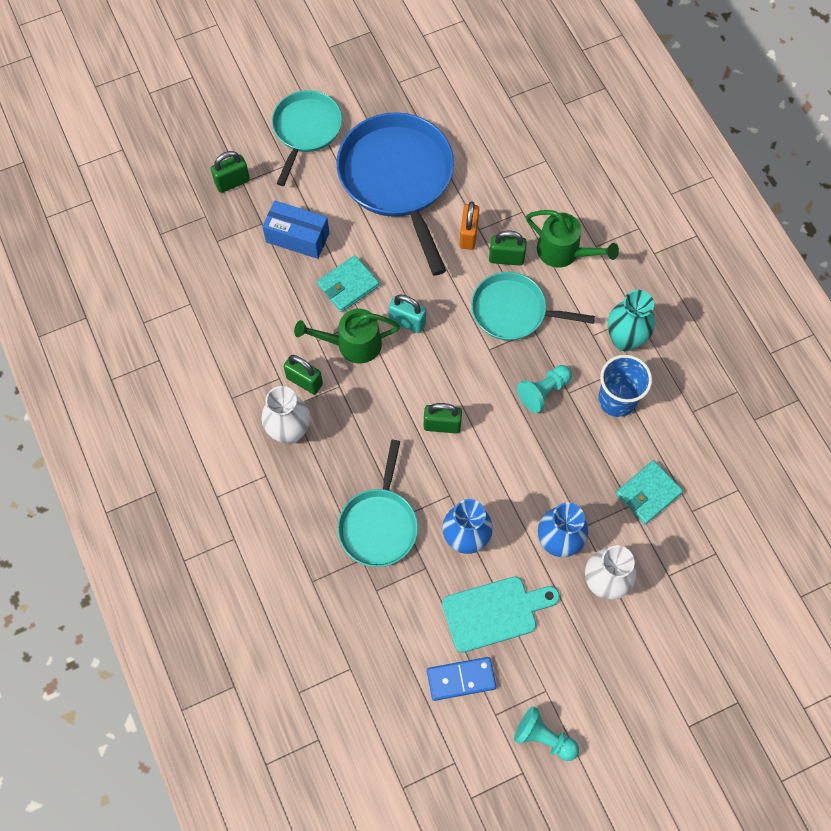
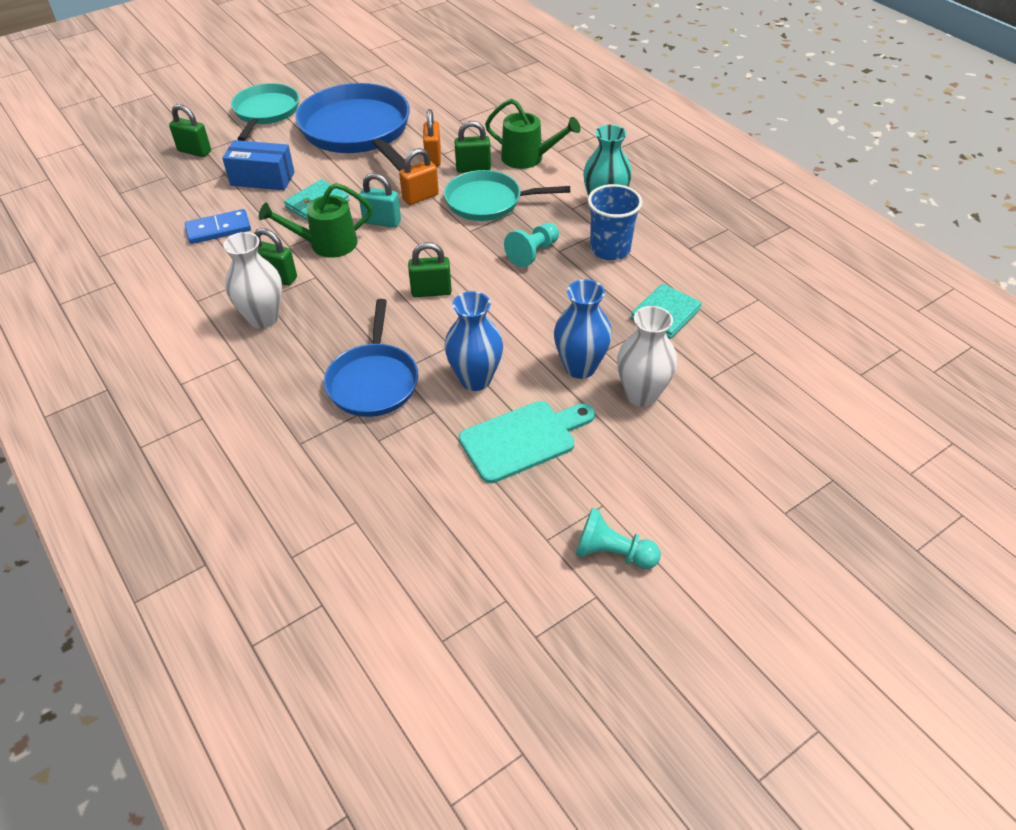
camera: 10 degrees left, 20 degrees down
green padlock [211,151,250,193] -> green padlock turned 60 degrees clockwise [169,104,211,157]
turquoise pan [337,440,418,567] -> blue pan [324,299,418,417]
blue domino [427,657,496,701] -> blue domino moved to [185,209,251,244]
none -> orange padlock [399,148,439,205]

